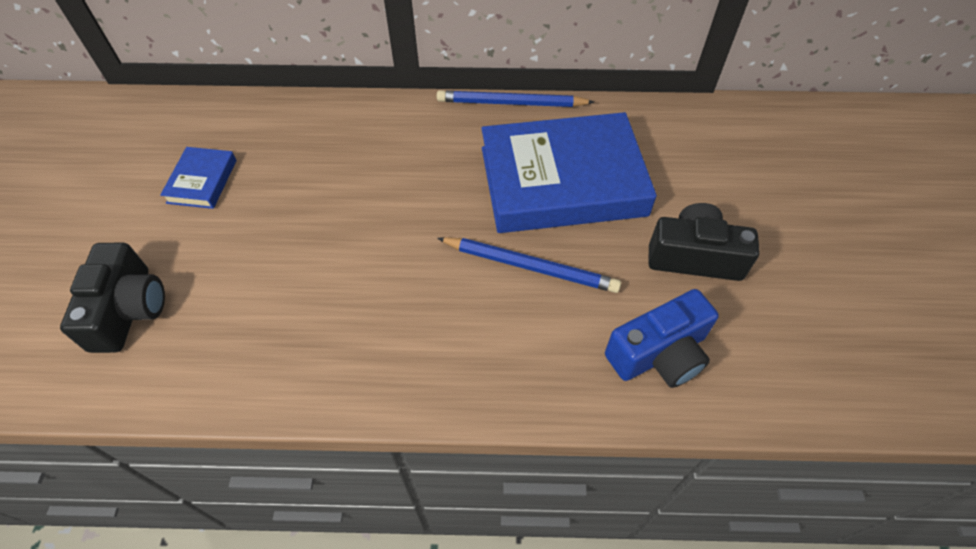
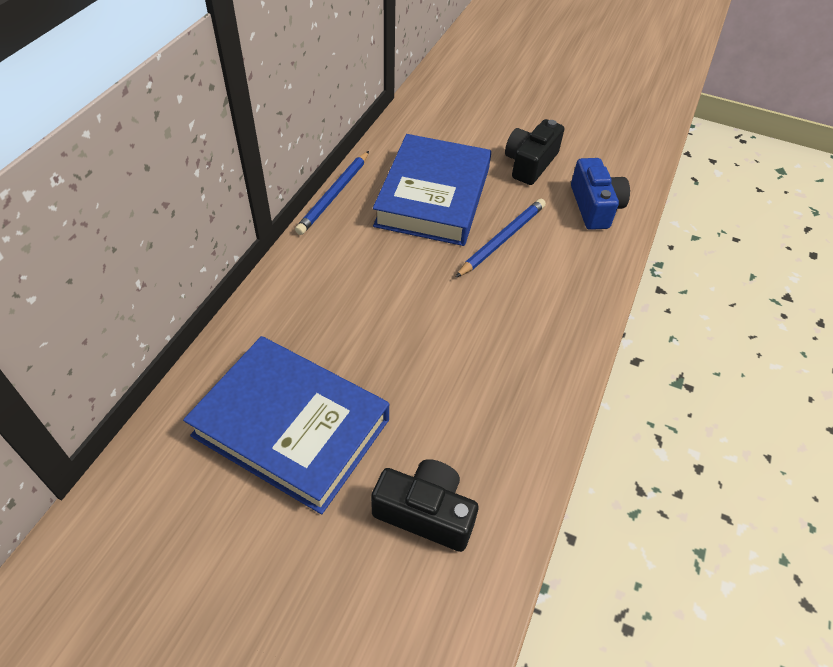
camera: 70 degrees left, 5 degrees down
blue book [160,147,237,209] -> blue book [183,336,389,514], size x2.30

